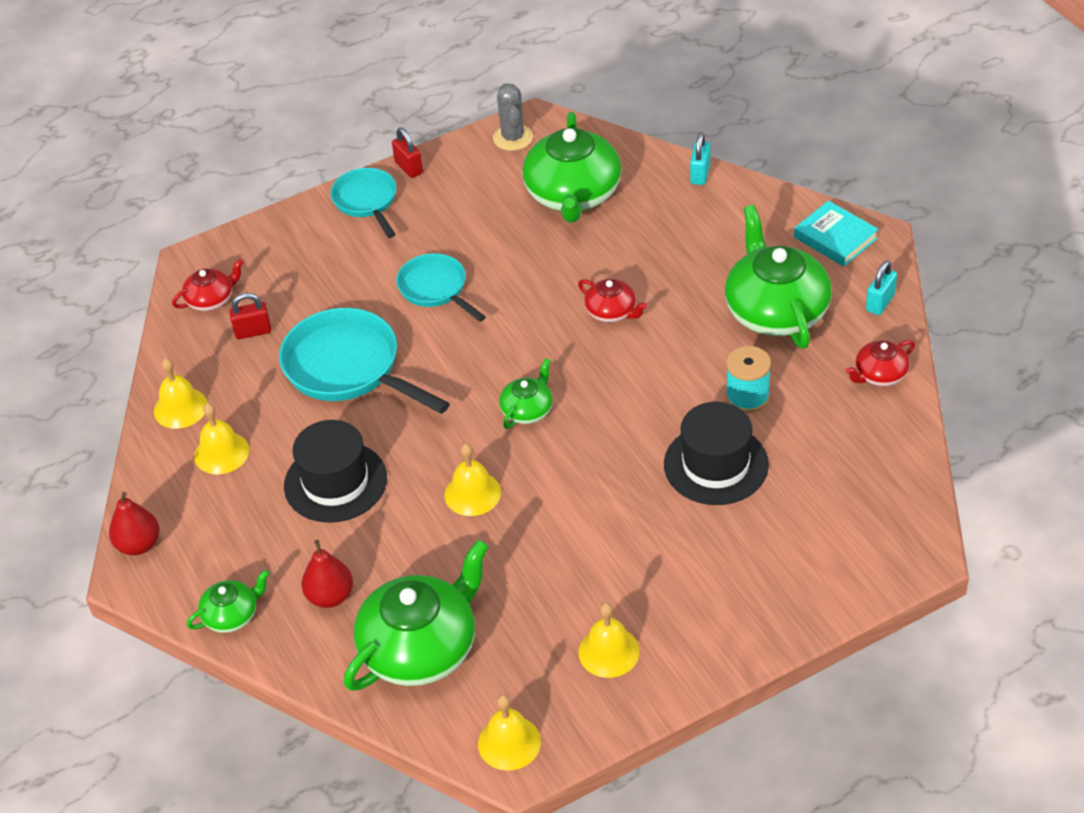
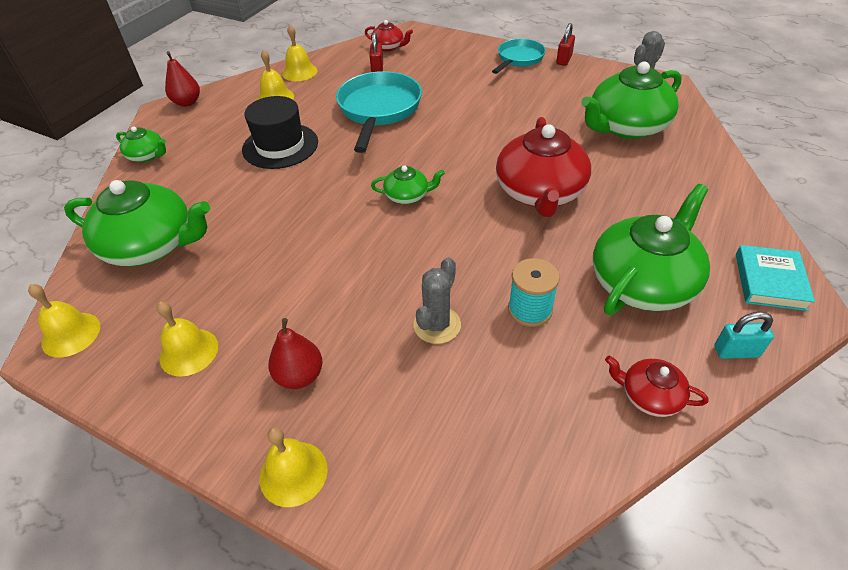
camera: 55 degrees right, 0 degrees up
red padlock [229,293,271,339] -> red padlock turned 45 degrees clockwise [369,32,383,72]
red pear [301,540,353,608] -> red pear moved to [268,318,323,389]
turquoise pan [396,253,486,322] -> none
yellow bell [445,443,501,516] -> yellow bell moved to [260,427,328,507]
red teapot [578,279,647,322] -> red teapot [496,117,591,217], size x2.04
black hat [664,402,769,505] -> grey cactus [413,257,461,344]
turquoise padlock [690,132,710,185] -> none

